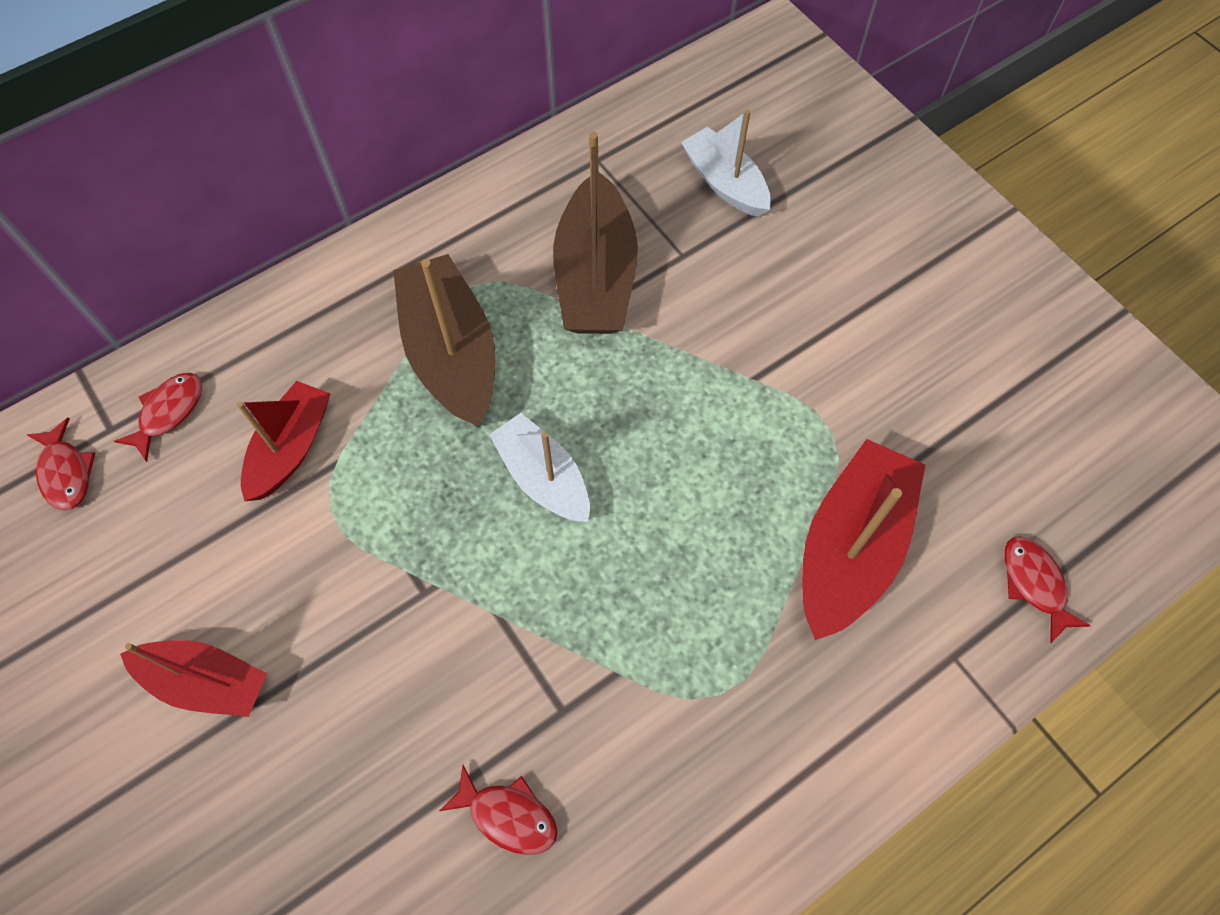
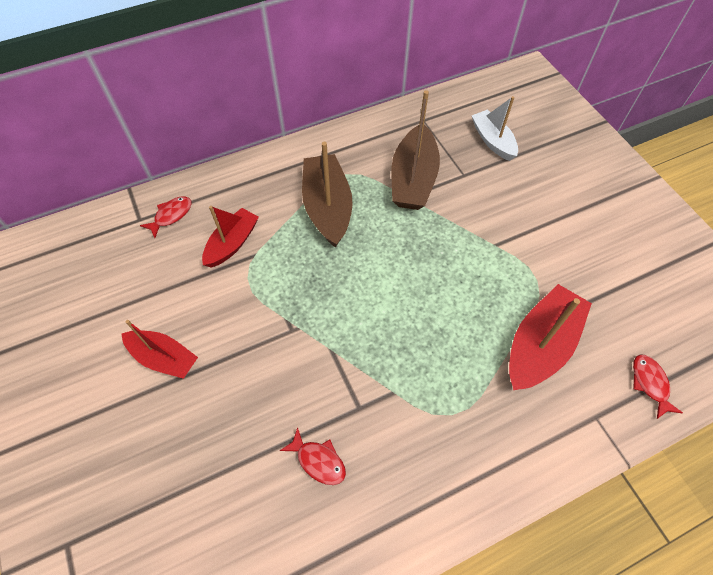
camera: 10 degrees right, 5 degrees down
red fish [27,417,96,511] -> none
white boat [489,413,590,522] -> none

